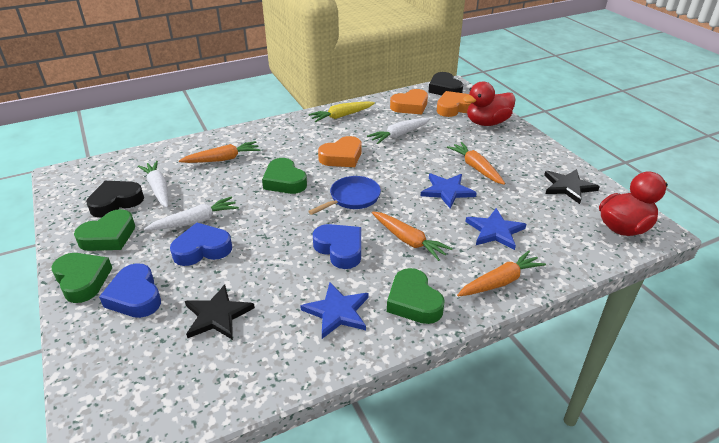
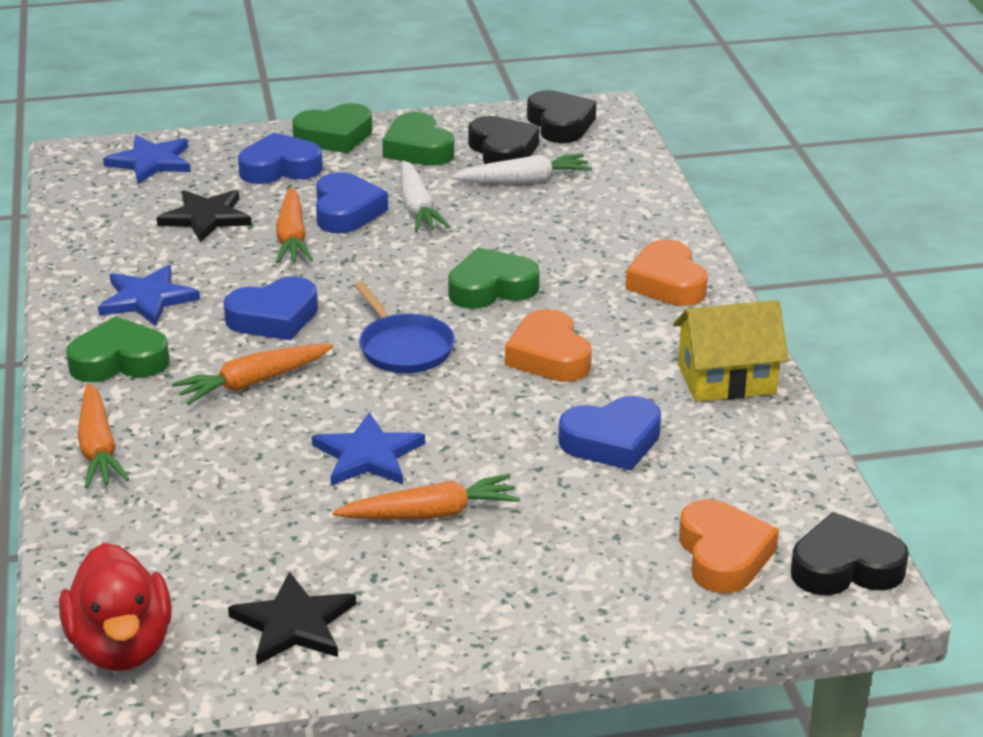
camera: 105 degrees right, 5 degrees down
orange carrot [179,141,260,163] -> orange carrot moved to [276,187,313,263]
yellow carrot [308,101,375,122] -> yellow house [673,300,789,402]
white carrot [367,118,431,144] -> blue heart [558,396,661,470]
orange heart [390,89,428,114] -> orange heart moved to [626,239,708,306]
red duck [463,81,515,126] -> none
blue star [465,208,527,250] -> blue star moved to [103,135,191,184]
none -> black heart [527,90,596,143]

